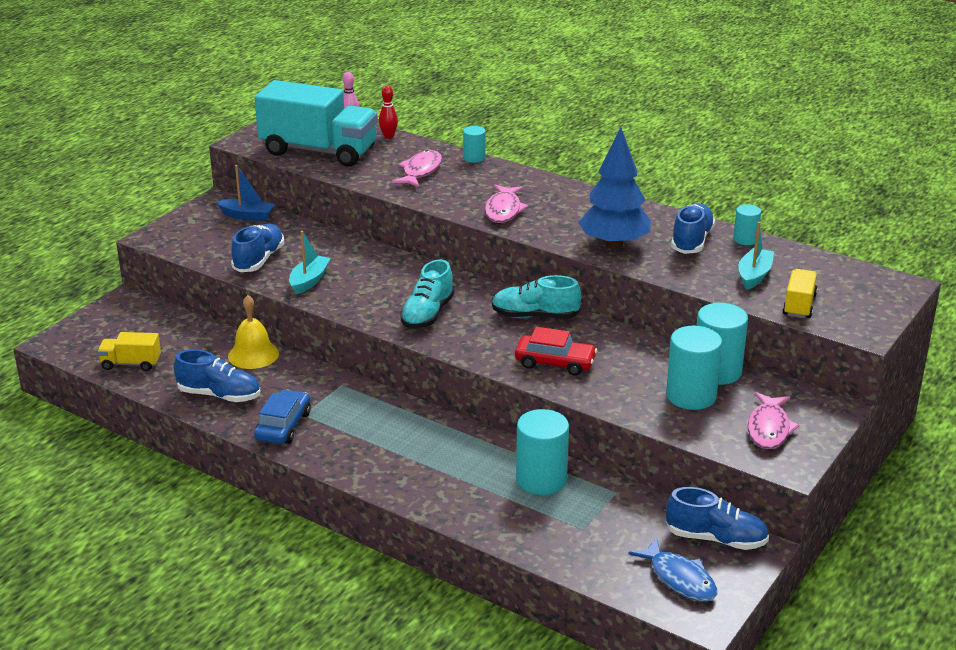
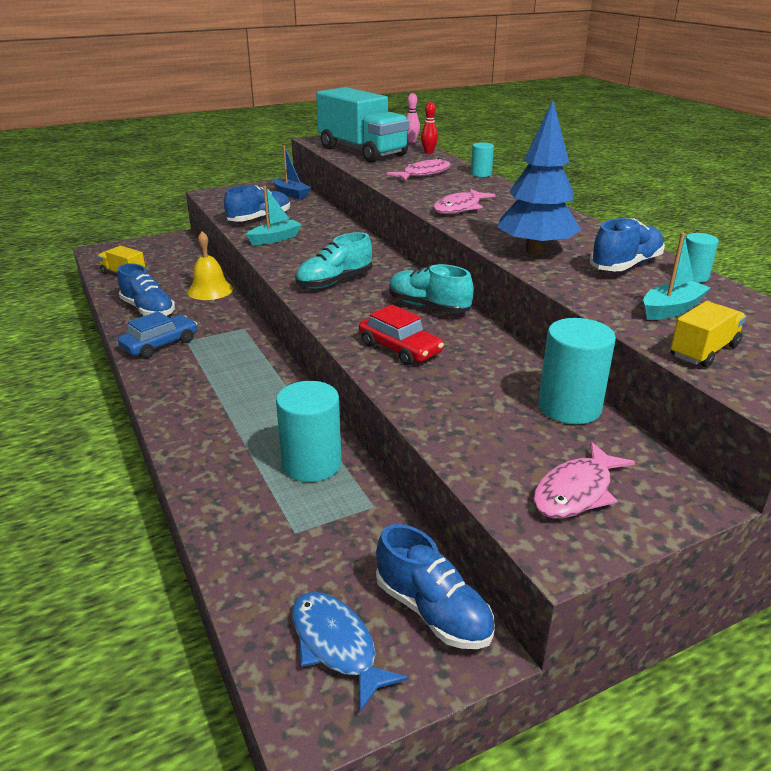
camera: 30 degrees right, 0 degrees up
blue fish [628,537,717,602] -> blue fish turned 150 degrees clockwise [292,592,408,712]
turquoise cylinder [666,326,722,410] -> none

